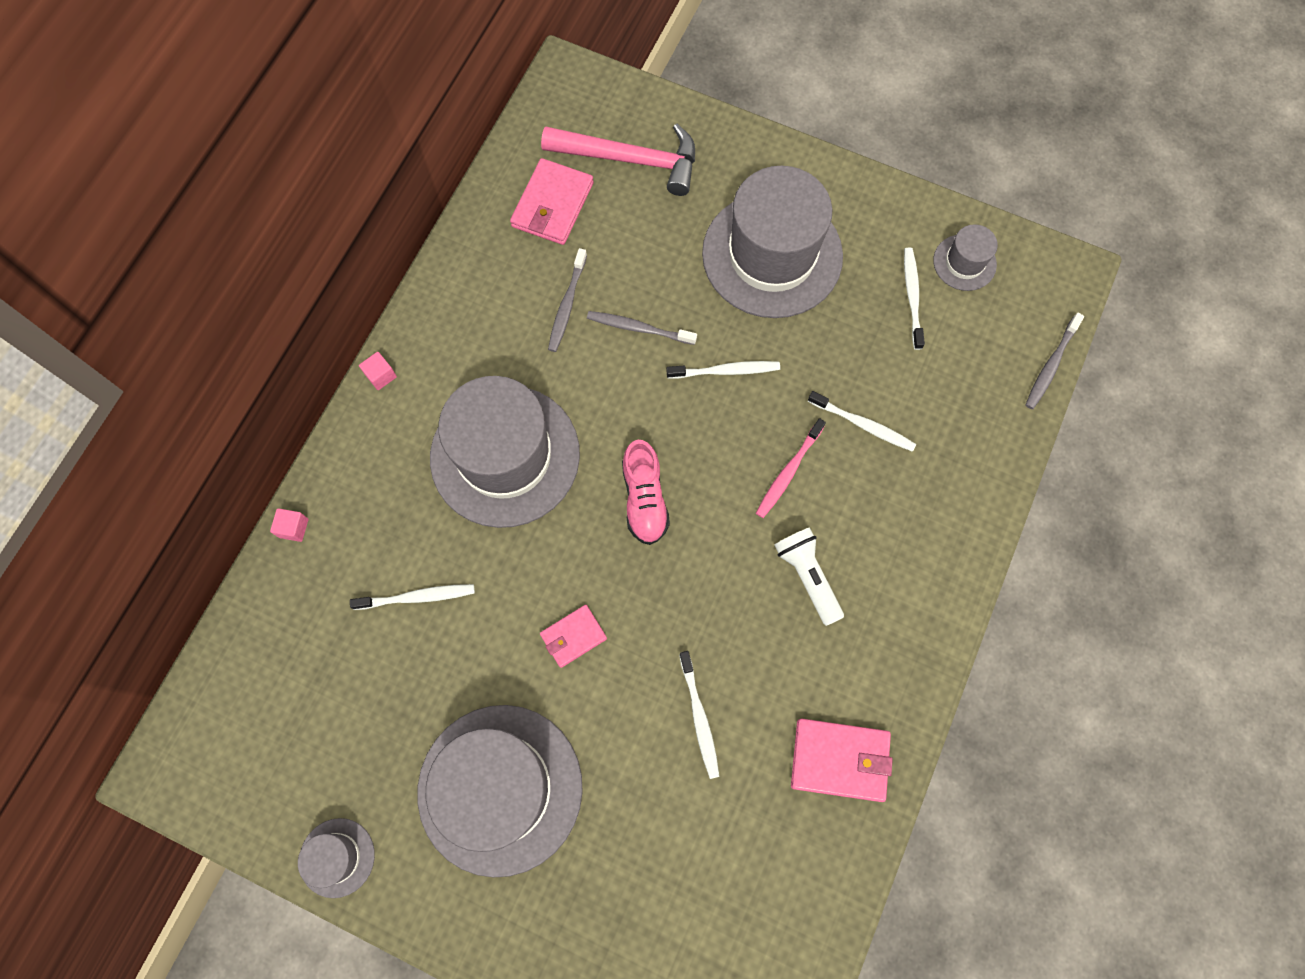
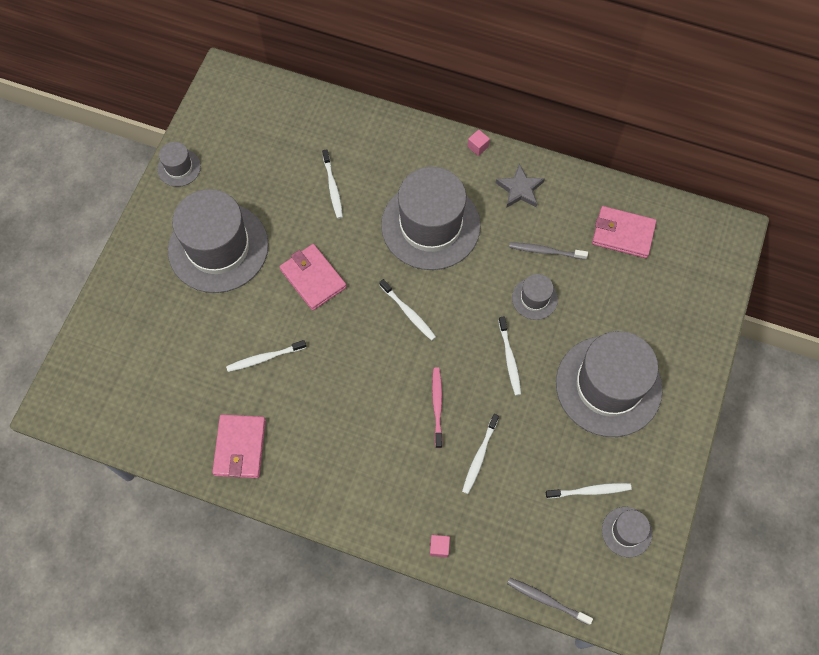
camera: 85 degrees right, 5 degrees down
pink cube [270,508,308,542] -> pink cube moved to [430,535,450,558]
pink wallet [540,605,607,668] -> pink wallet [280,244,347,311], size x1.63
pink hammer [541,124,695,196] -> none
grey toothbrush [587,311,697,345] -> grey hat [512,274,558,320]
pink shoe [622,440,670,545] -> white toothbrush [379,279,436,341]
pink toothbrush [756,418,826,518] -> pink toothbrush turned 60 degrees clockwise [432,367,442,448]
white flashlight [775,528,844,626] -> none
none -> grey star [496,164,545,208]

